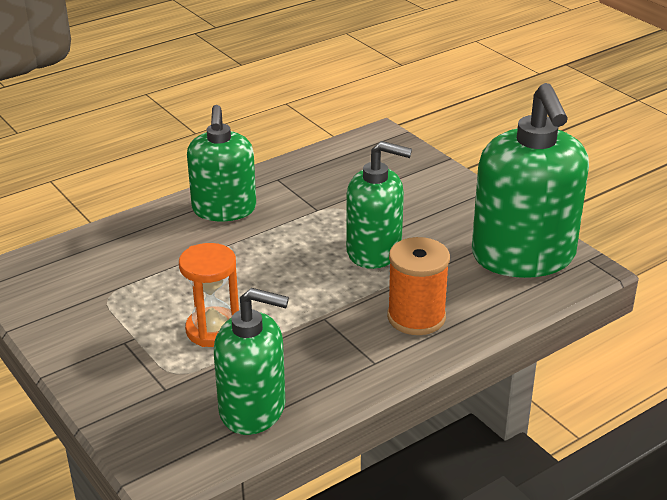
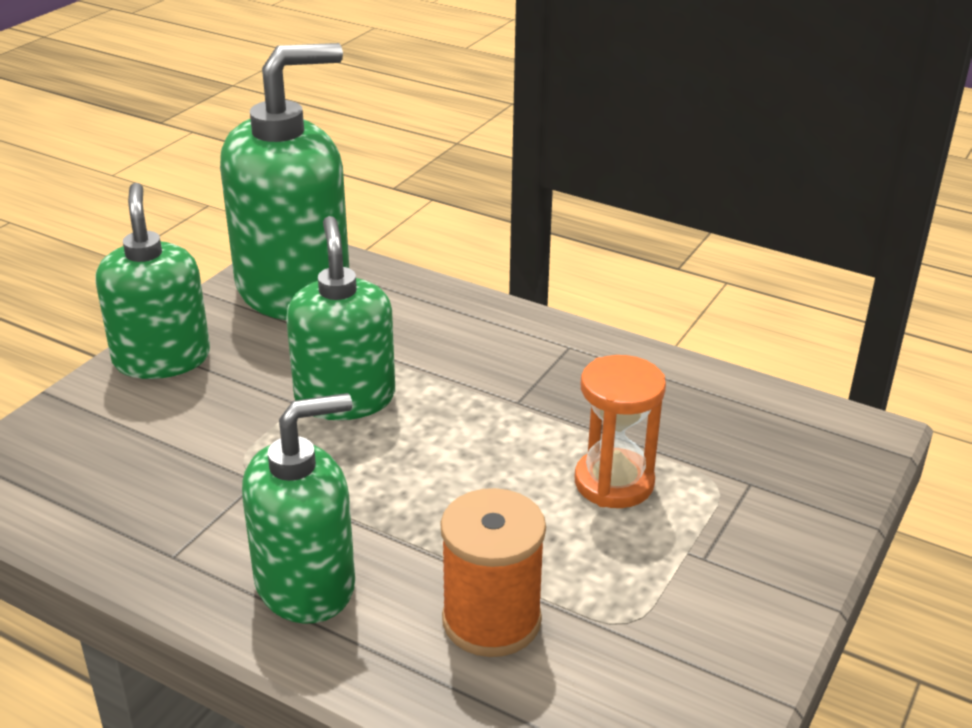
camera: 115 degrees left, 0 degrees up
green soap dispenser [214,288,289,435] -> green soap dispenser moved to [95,183,210,379]
orange spool [387,237,450,335] -> orange spool moved to [441,488,546,657]

